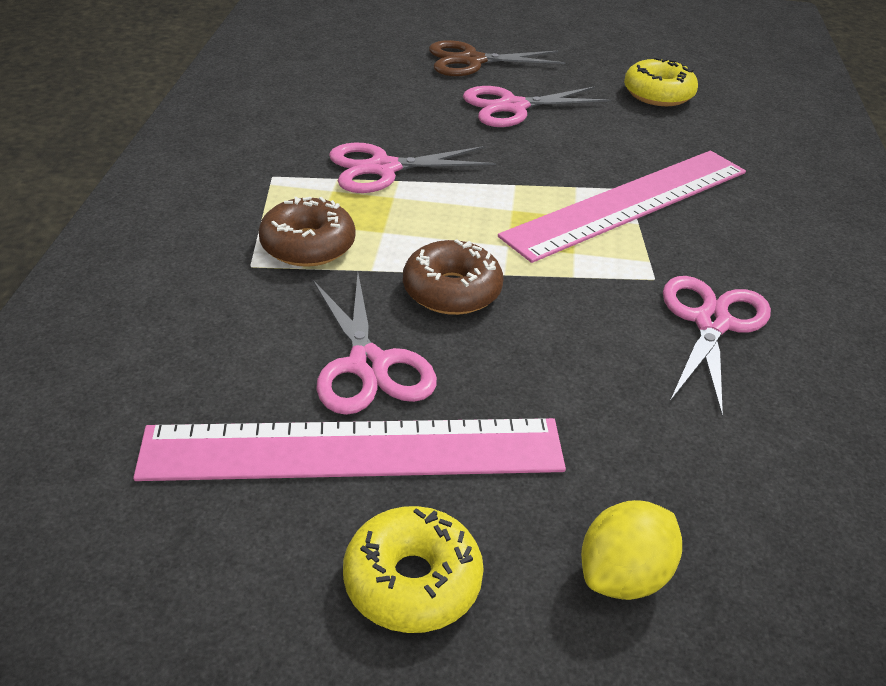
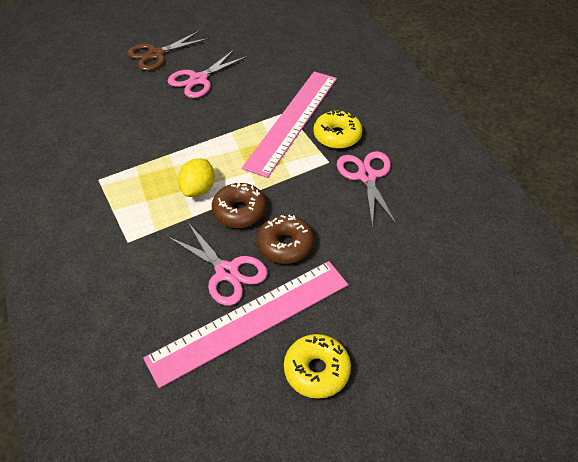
camera: 25 degrees left, 10 degrees up
brown donut [259,197,355,267] -> brown donut moved to [257,215,314,264]
pink scissors [329,142,496,193] -> none
yellow lemon [581,500,682,600] -> yellow lemon moved to [178,158,215,197]
yellow donut [624,57,698,106] -> yellow donut moved to [313,110,363,149]

